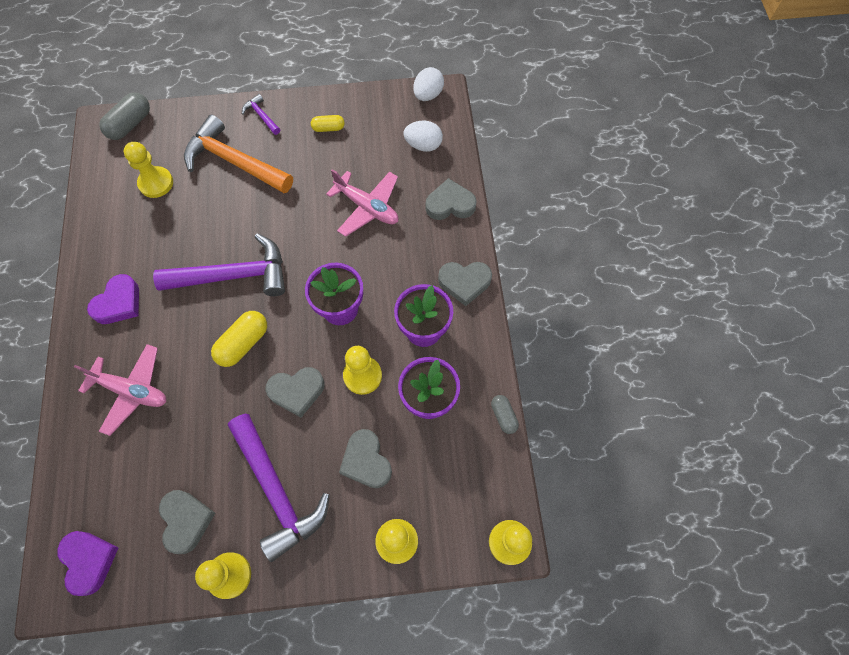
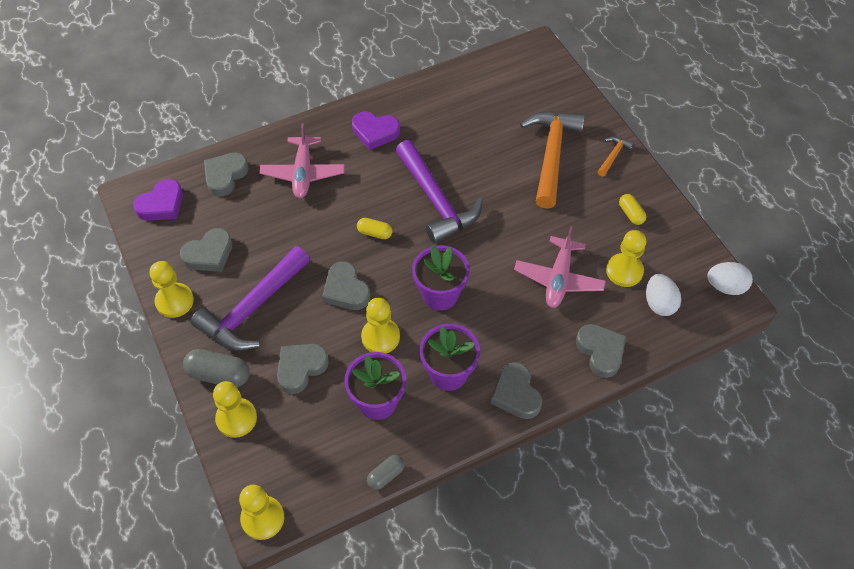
camera: 70 degrees right, 10 degrees down
grey capsule [99,92,150,140] -> grey capsule moved to [183,349,250,387]
yellow pawn [124,142,173,198] -> yellow pawn moved to [606,230,646,287]
yellow capsule [211,311,267,367] -> yellow capsule [357,218,392,239], size x0.60
purple hammer [242,94,280,135] -> orange hammer [597,136,634,176]
none -> grey heart [204,152,249,196]

